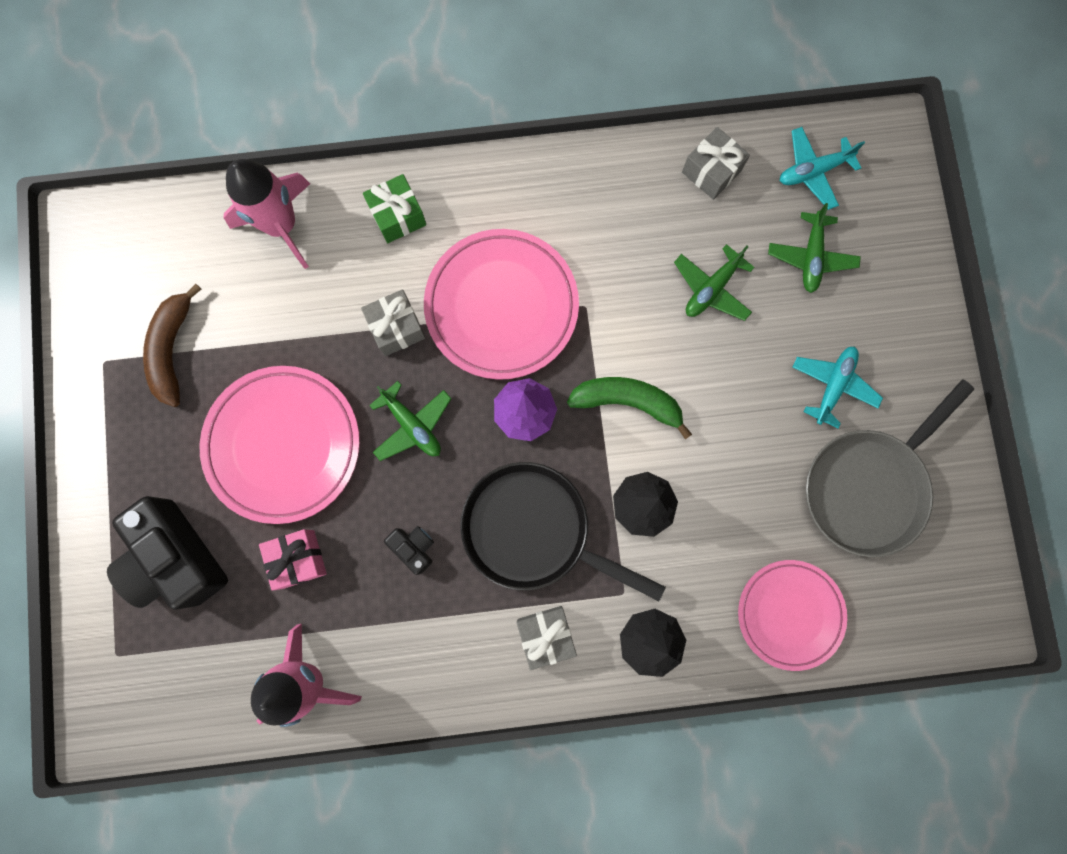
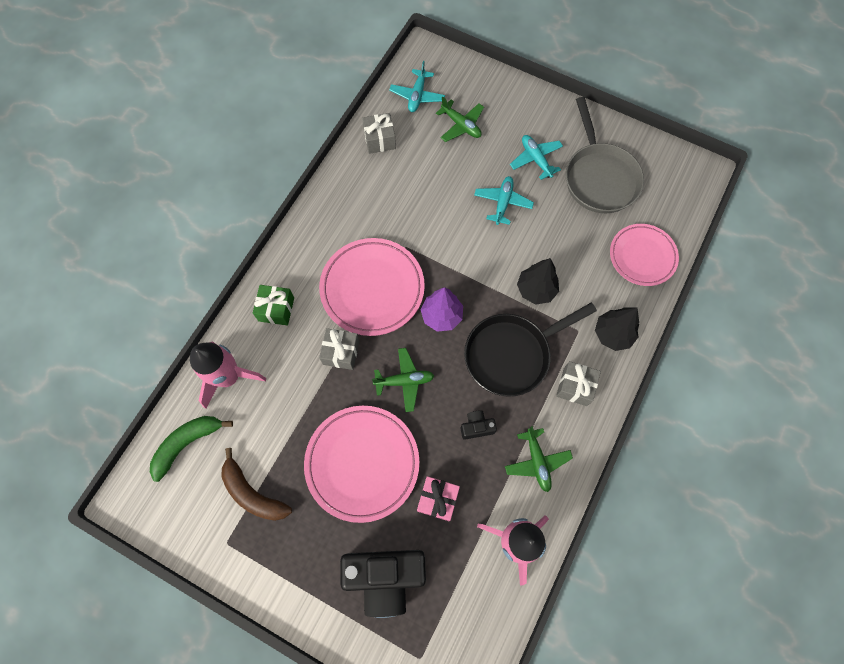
camera: 55 degrees left, 10 degrees down
green banana [567,377,692,440] -> green banana moved to [150,416,233,482]
green plane [674,244,755,321] -> green plane moved to [505,426,573,492]
none -> turquoise plane [474,176,534,225]

